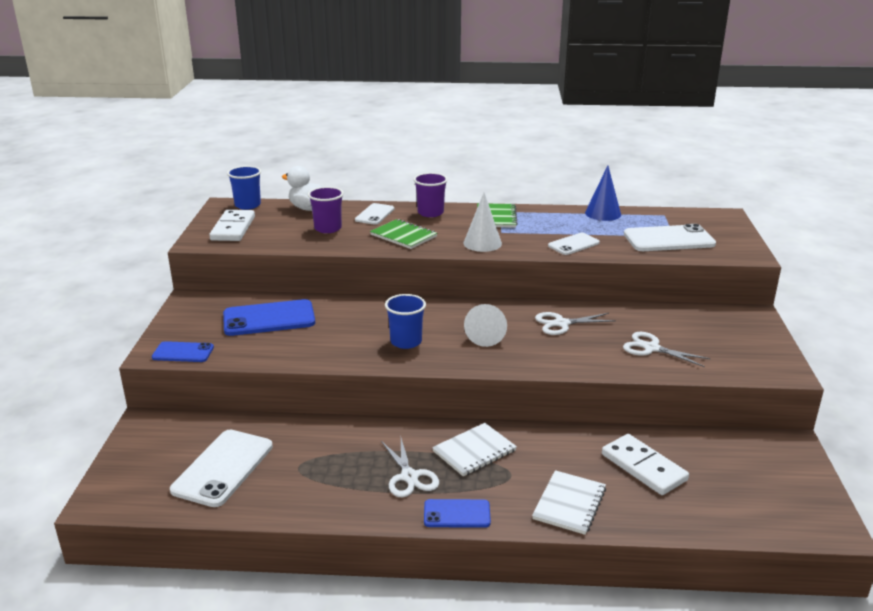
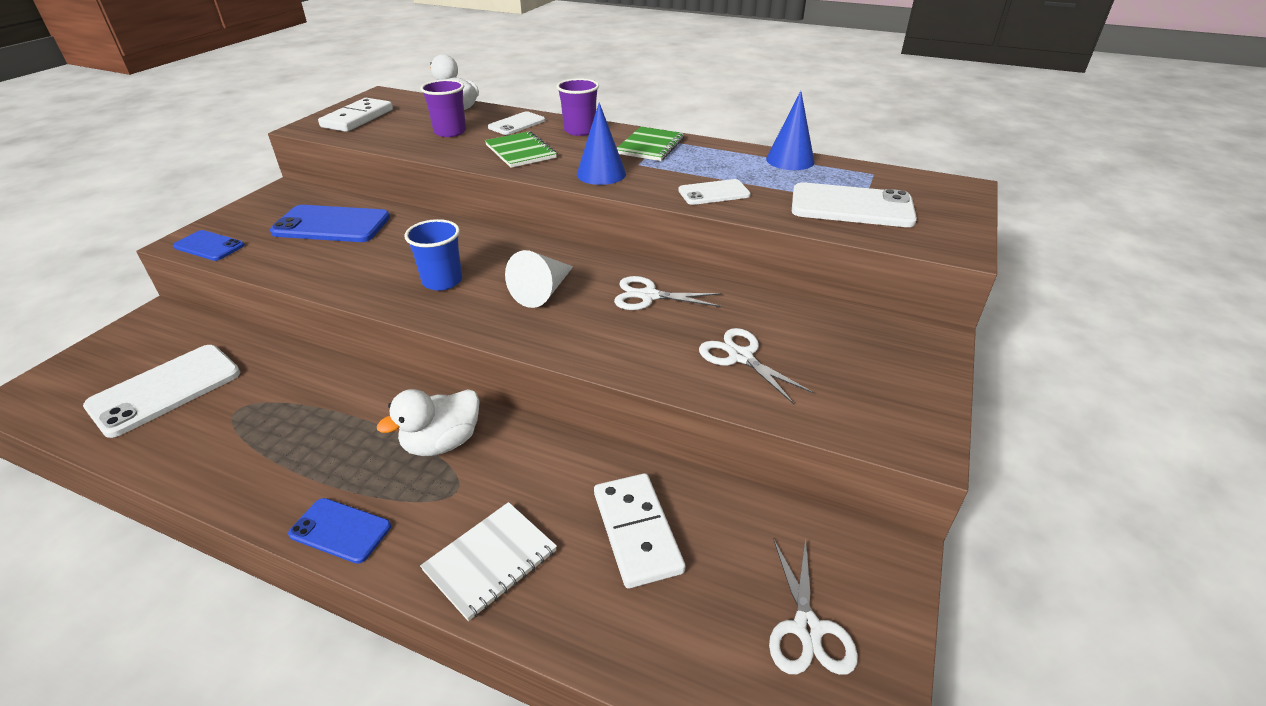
camera: 20 degrees right, 10 degrees up
blue cup [227,166,261,210] -> none
white scissors [381,438,439,498] -> white scissors moved to [769,537,858,675]
white notebook [432,423,517,477] -> white duck [377,389,480,456]
white cone [463,193,502,252] -> blue cone [577,102,626,185]

